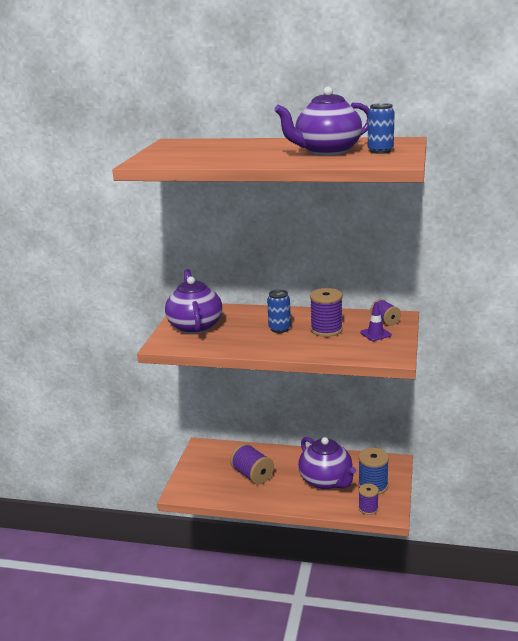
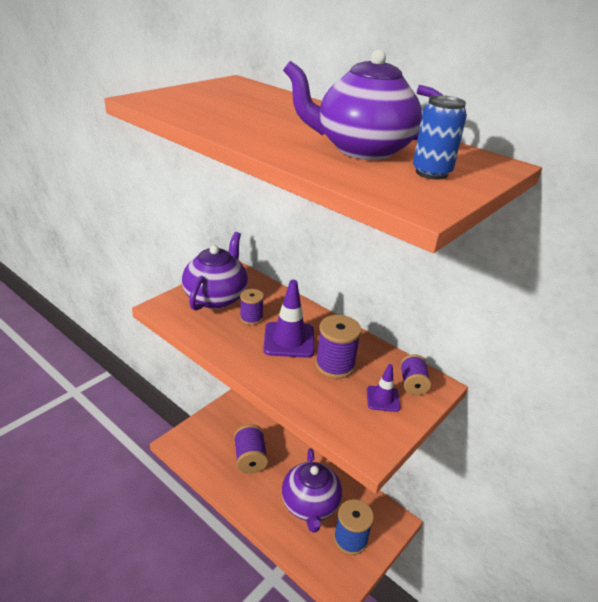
camera: 25 degrees right, 10 degrees up
blue can [267,290,291,333] -> purple traffic cone [263,280,314,358]
purple spool [358,483,379,515] -> purple spool moved to [240,289,264,325]

